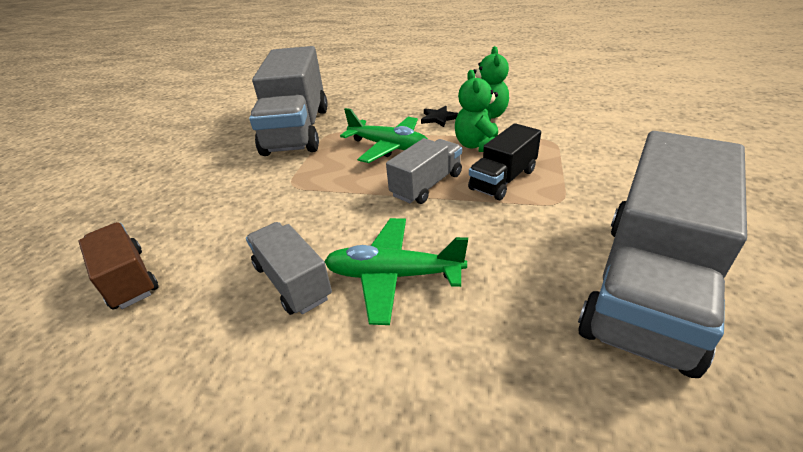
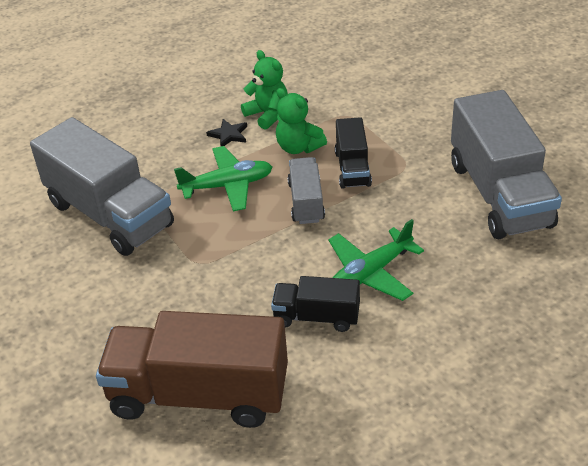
camera: 45 degrees left, 5 degrees up
brown truck [78,222,158,310] -> brown truck [96,311,288,428], size x1.95
grey truck [246,222,332,315] -> black truck [271,276,360,332]

